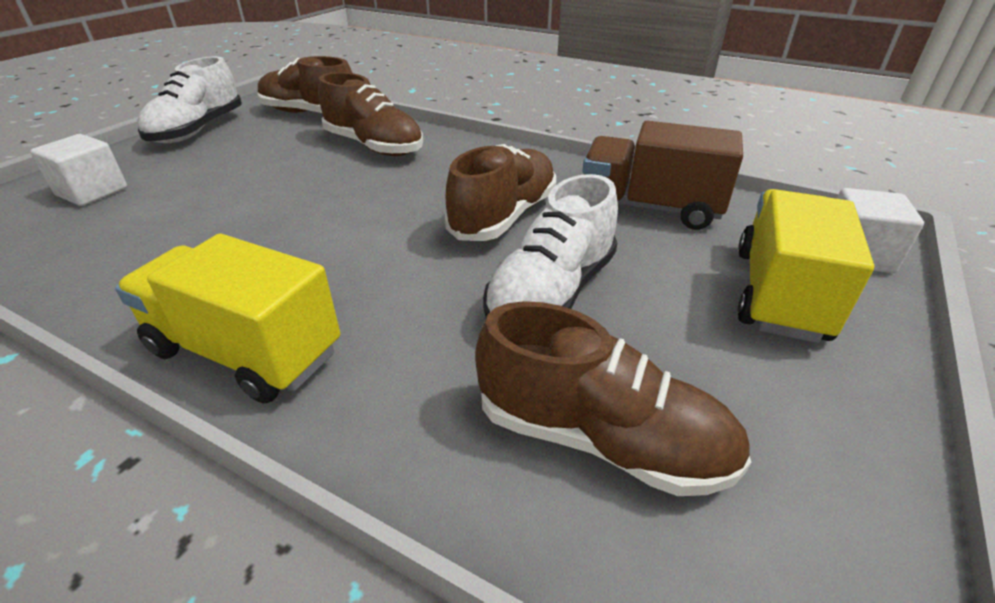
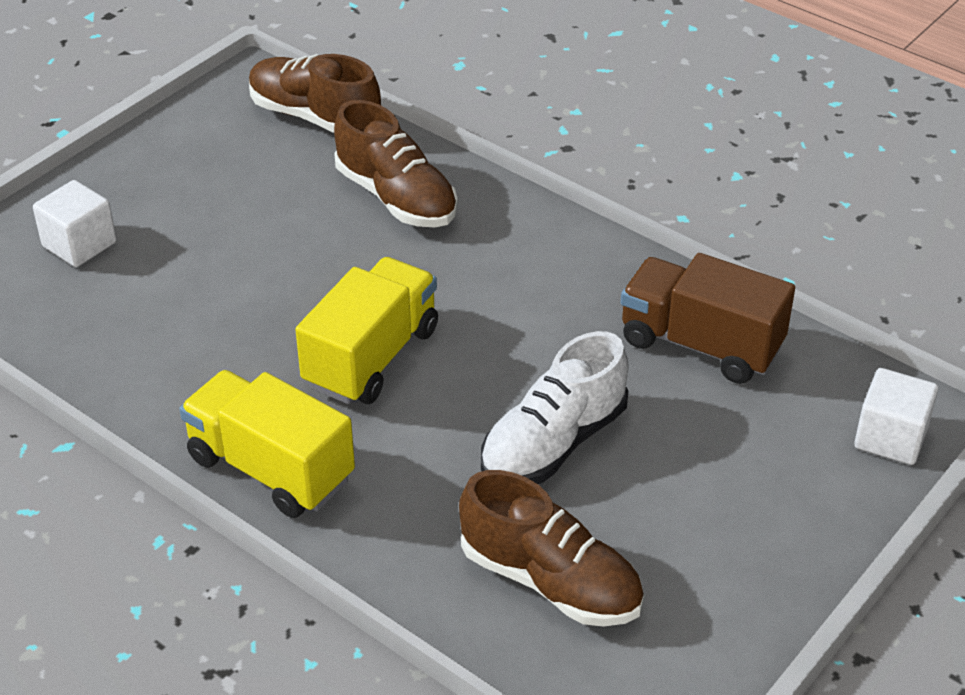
camera: 10 degrees right, 5 degrees up
white shoe [137,56,242,143] -> none
brown shoe [445,144,556,241] -> none
yellow truck [737,189,874,343] -> yellow truck moved to [295,257,438,404]

